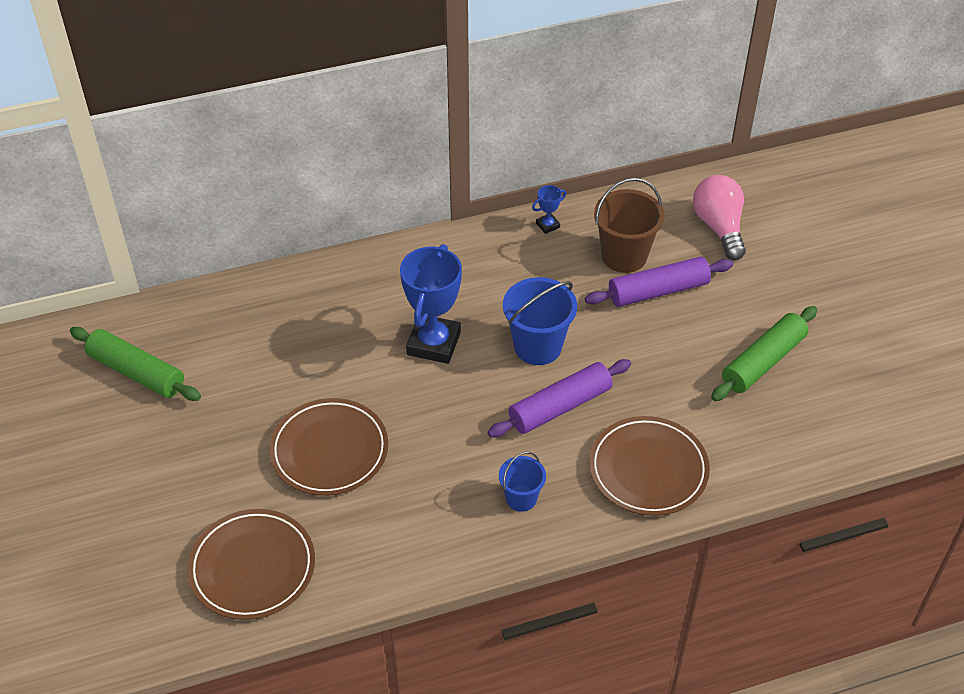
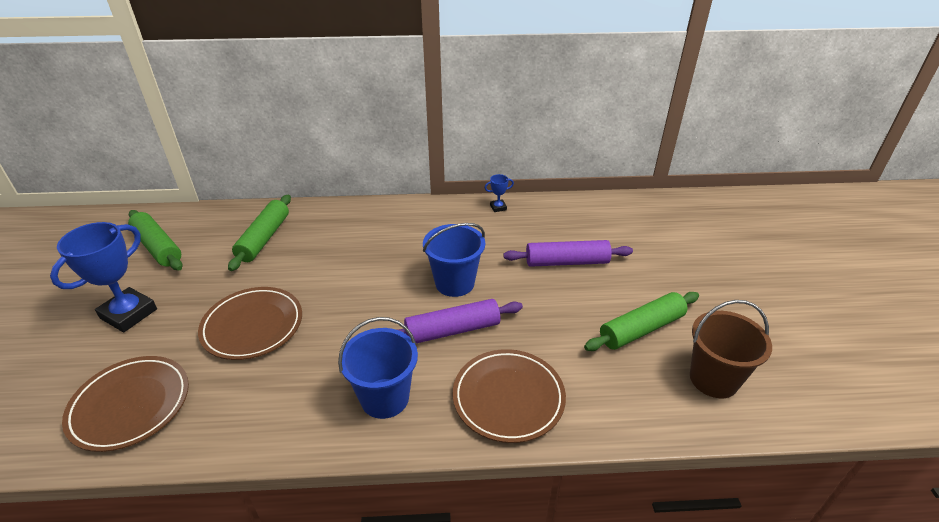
camera: 15 degrees right, 10 degrees down
blue trophy [400,244,462,364] -> blue trophy moved to [50,222,157,332]
blue bucket [499,452,546,512] -> blue bucket [338,317,418,419], size x1.69
brown bucket [594,178,665,273] -> brown bucket moved to [690,300,772,398]
pink light bulb [693,175,746,260] -> none
none -> green rolling pin [228,195,291,271]

